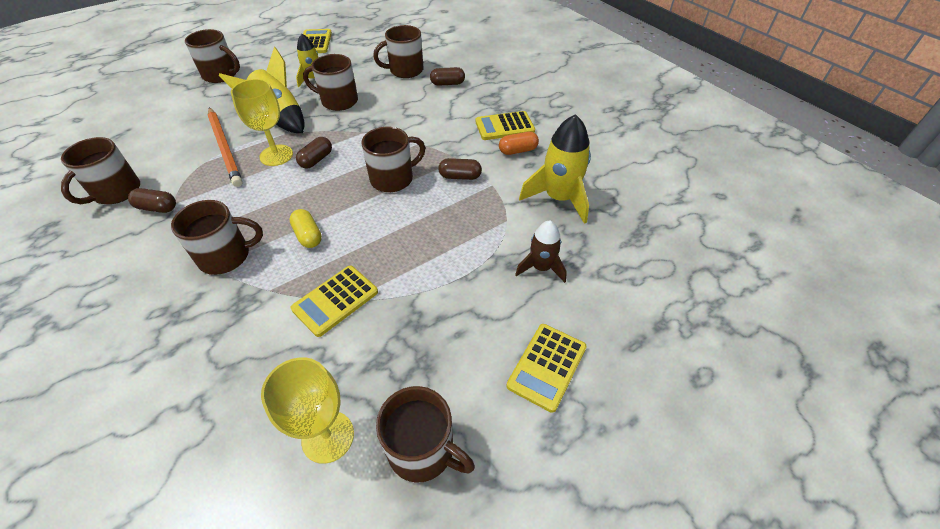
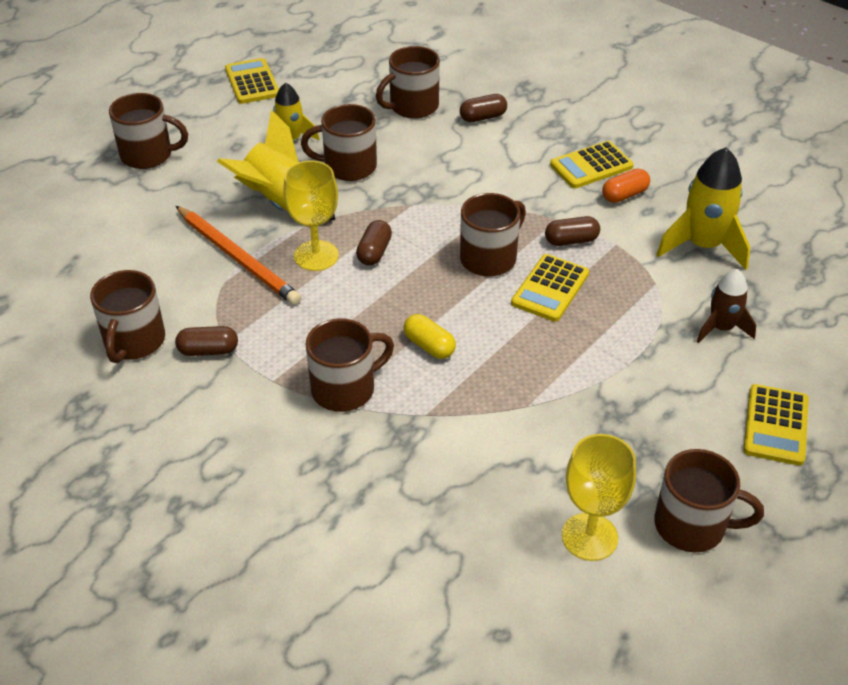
camera: 15 degrees left, 5 degrees down
yellow calculator [291,266,378,337] -> yellow calculator moved to [511,254,589,322]

